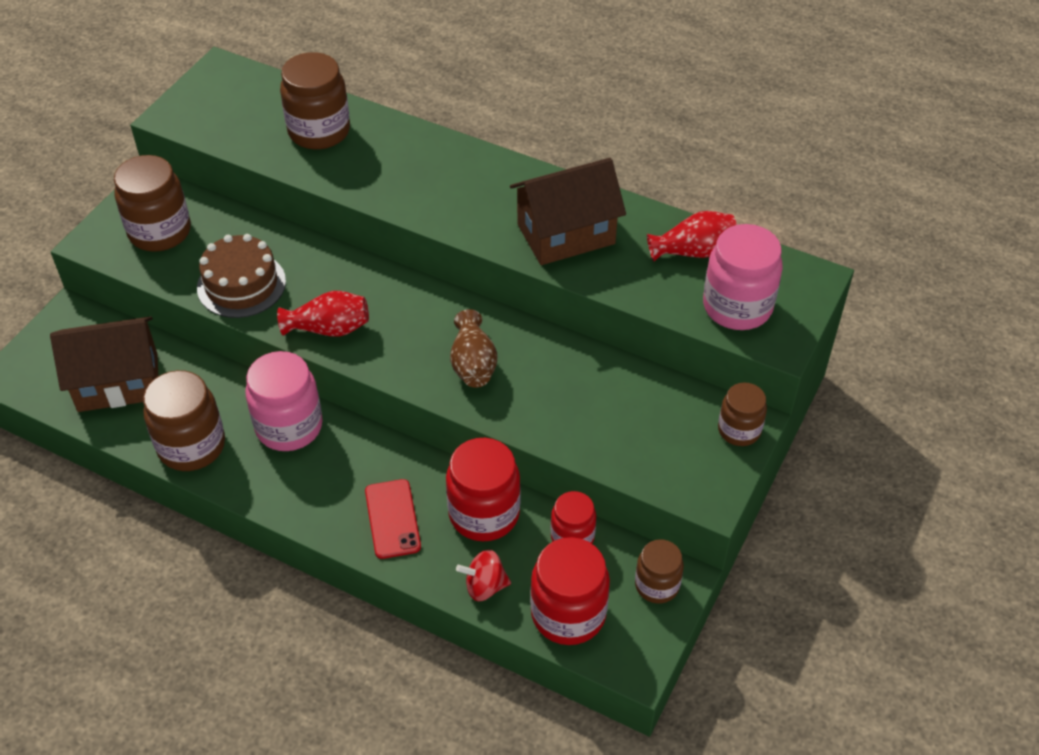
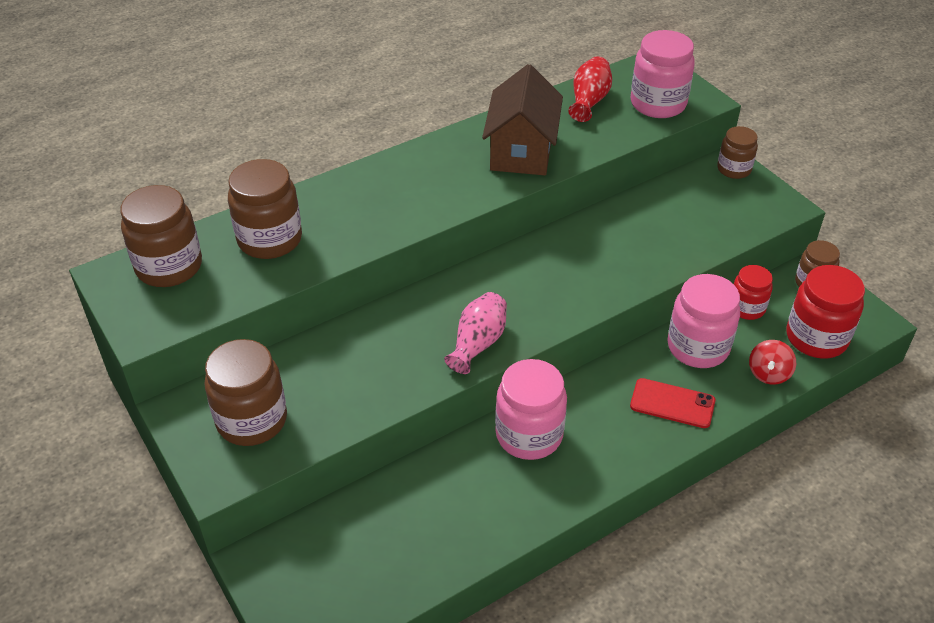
camera: 60 degrees left, 5 degrees down
brown house [50,316,158,412] -> none
brown jar [143,370,225,471] -> brown jar moved to [120,185,202,287]
brown cake [197,234,286,318] -> none
red vase [277,291,369,337] -> pink vase [444,292,507,374]
red jar [446,438,521,541] -> pink jar [667,274,740,368]
brown vase [450,309,497,388] -> none

